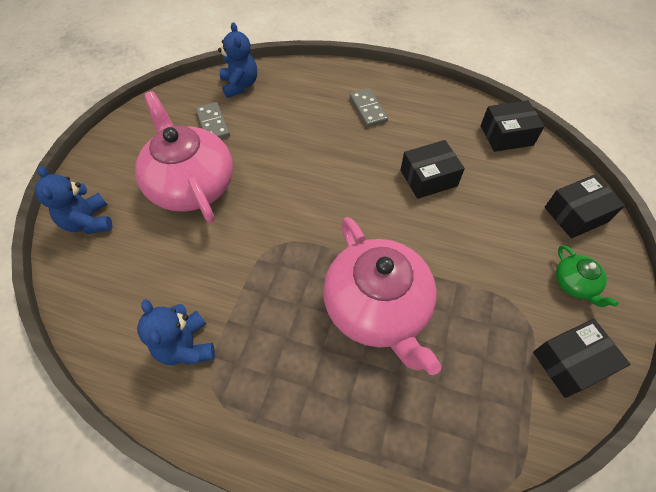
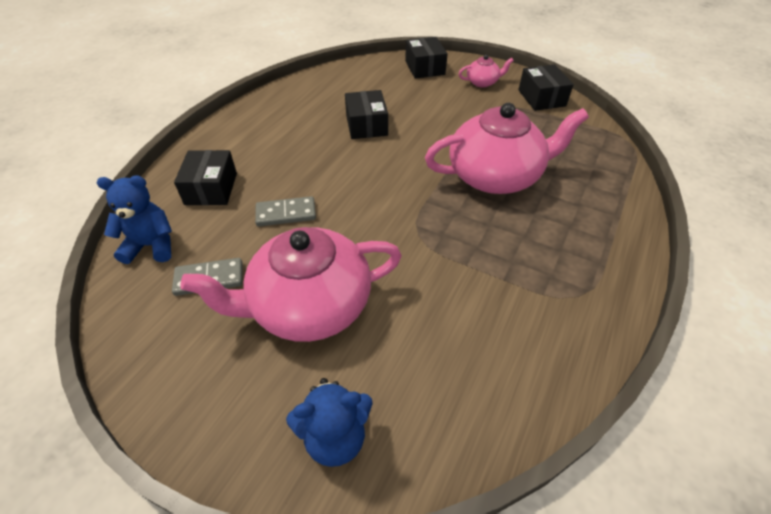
camera: 80 degrees left, 10 degrees down
blue teddy bear [137,299,215,365] -> none
grey domino [350,88,388,127] -> grey domino moved to [255,196,316,227]
black box [481,100,545,152] -> black box moved to [174,150,237,205]
green teapot [556,245,618,307] -> pink teapot [458,55,514,88]

